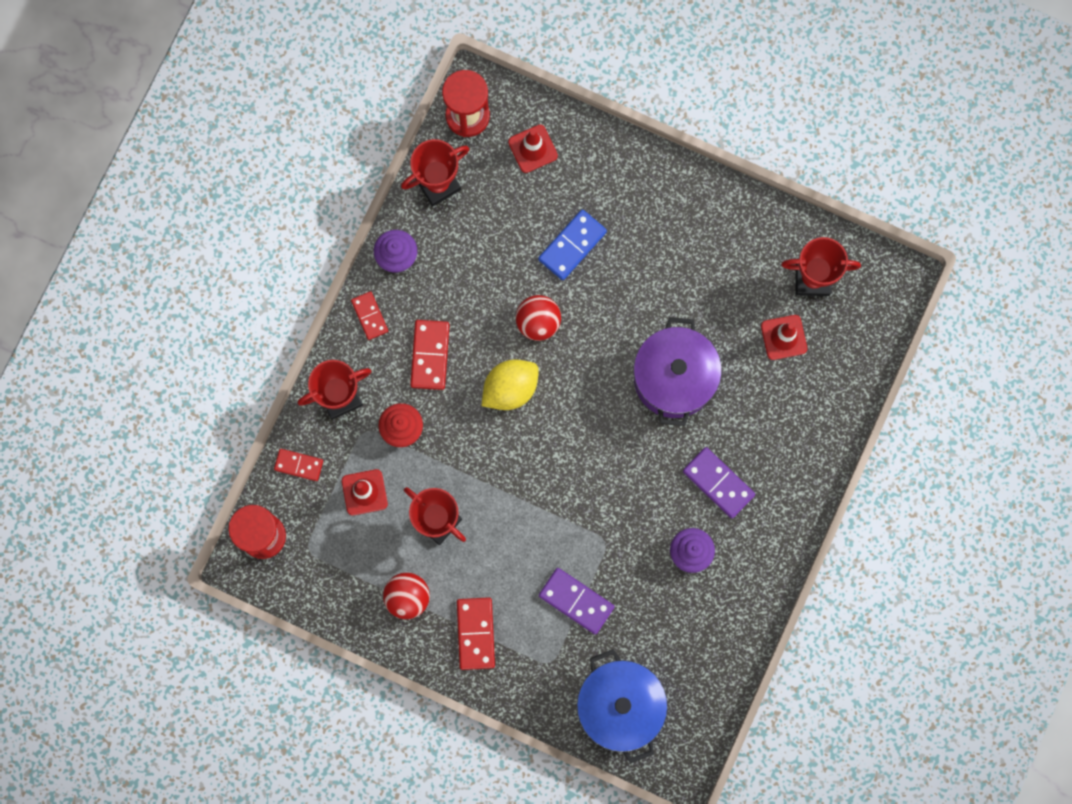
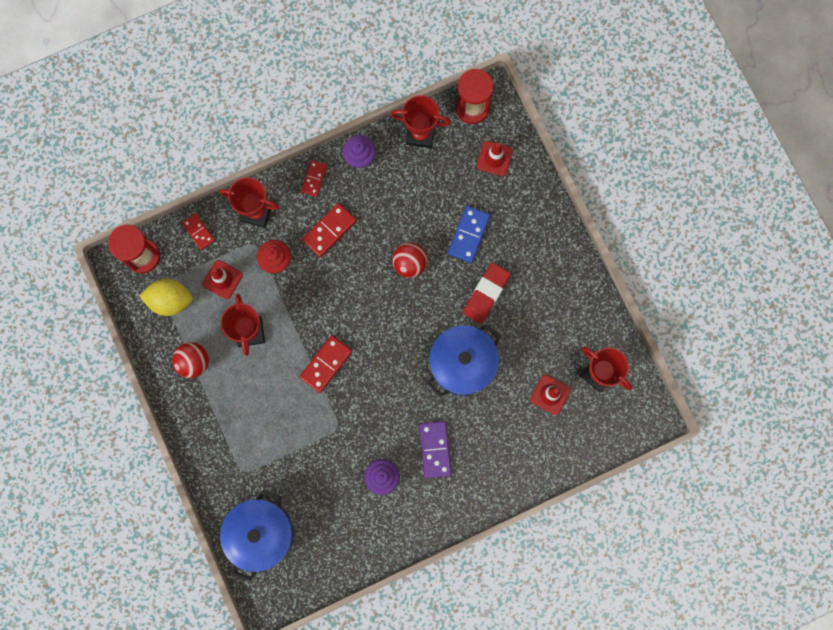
camera: 40 degrees right, 0 degrees up
red domino [457,597,495,670] -> red domino moved to [299,335,352,393]
yellow lemon [482,360,539,410] -> yellow lemon moved to [139,279,193,316]
blue domino [538,210,607,280] -> blue domino turned 60 degrees counterclockwise [448,206,490,263]
purple domino [539,568,615,635] -> none
purple pot [634,317,722,426] -> blue pot [427,324,501,398]
none -> red eraser [463,263,511,324]

